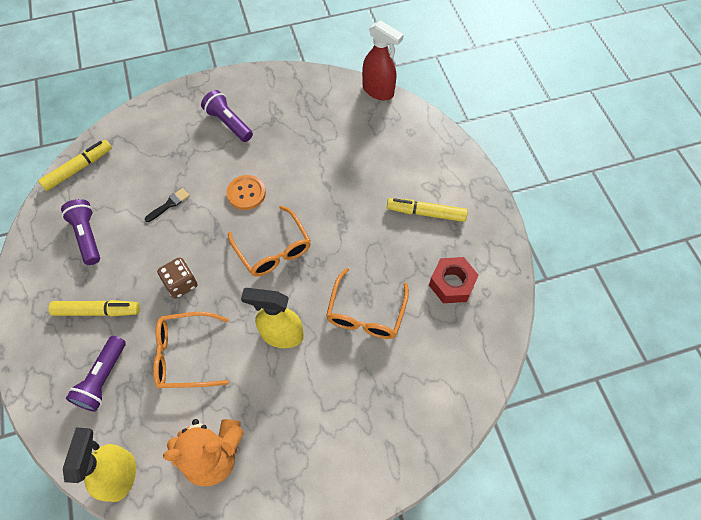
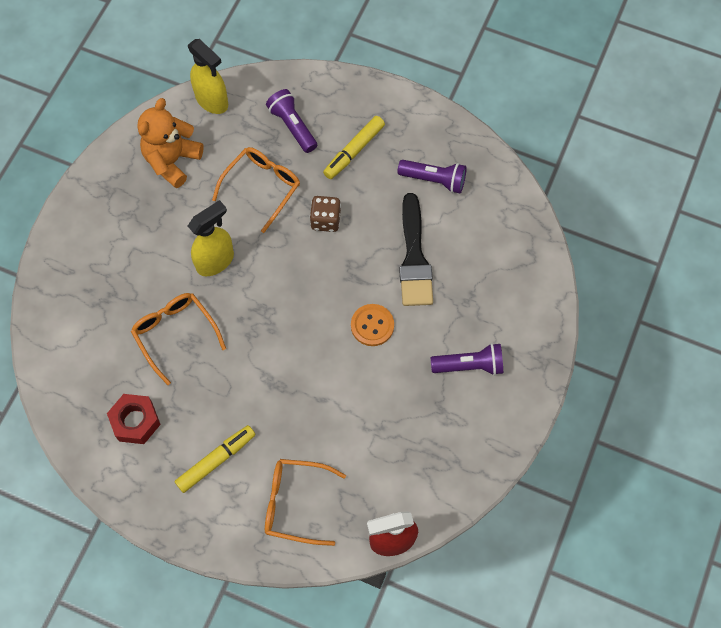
camera: 130 degrees right, 5 degrees up
yellow marker [38,140,112,191] -> none
black brush [145,188,190,222] -> black brush [399,193,433,306], size x2.28
orange glasses [228,206,311,277] -> orange glasses moved to [265,459,346,546]

